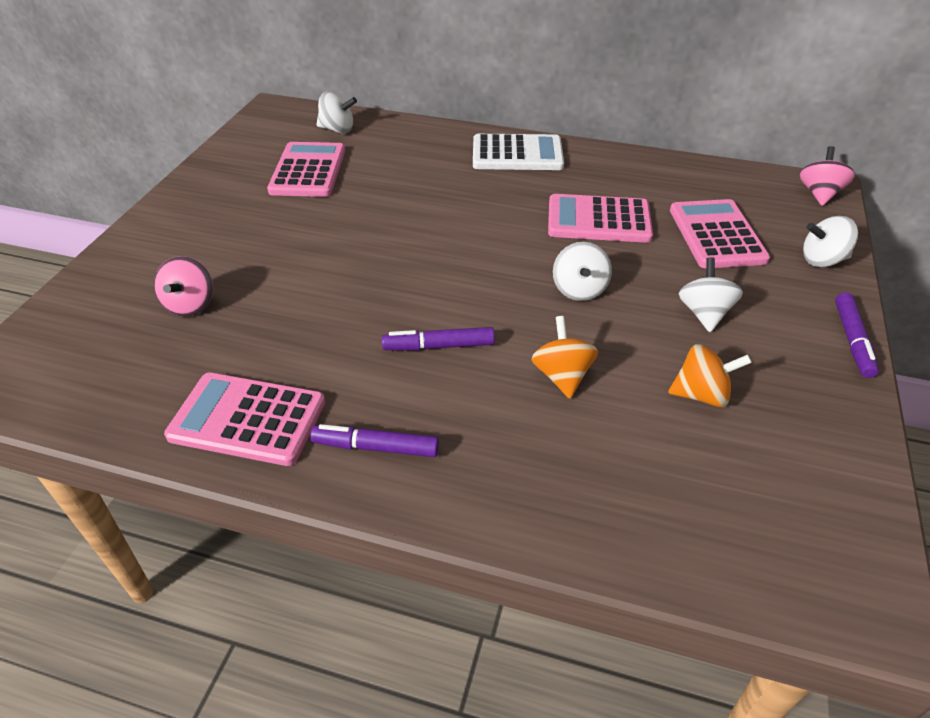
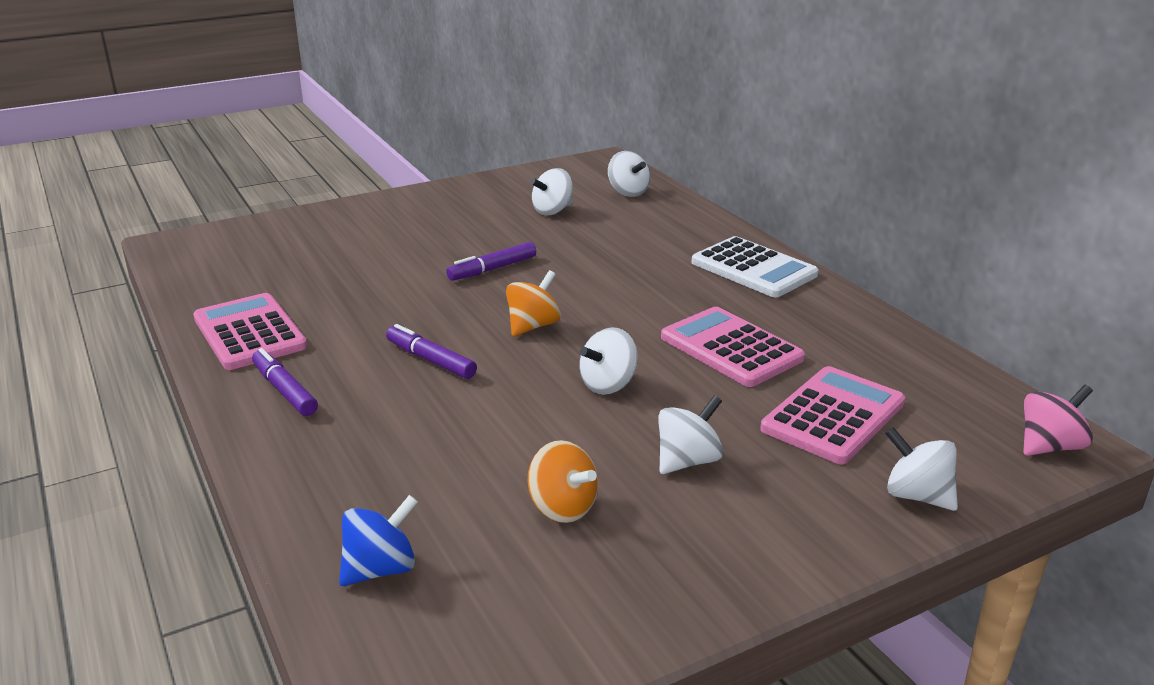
camera: 45 degrees right, 15 degrees down
pink spinning top [154,256,213,317] -> none
pink calculator [267,142,345,197] -> white spinning top [530,168,573,215]
orange spinning top [531,316,598,399] -> orange spinning top moved to [506,270,561,336]
purple marker [835,293,879,378] -> purple marker moved to [446,242,536,281]
none -> blue spinning top [339,495,418,586]

